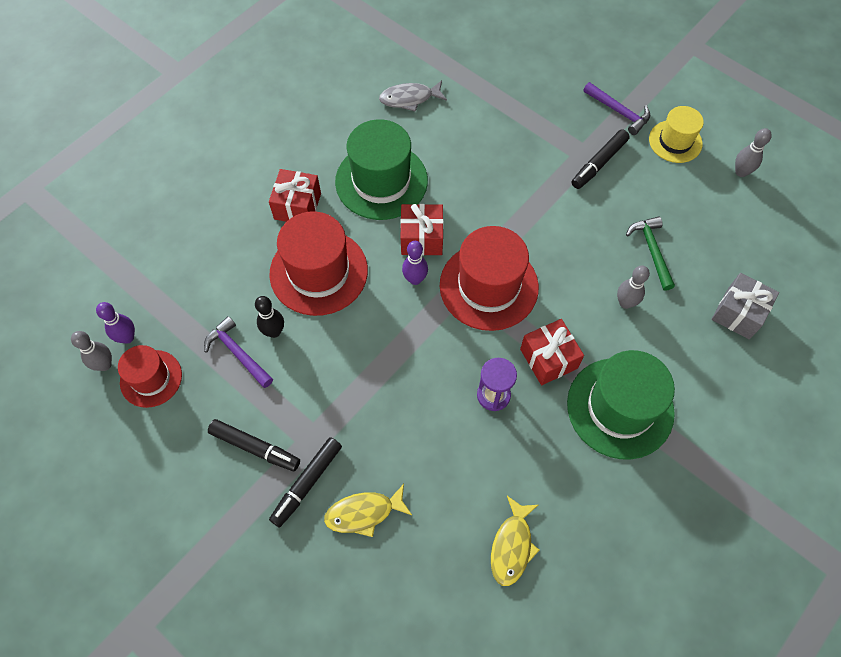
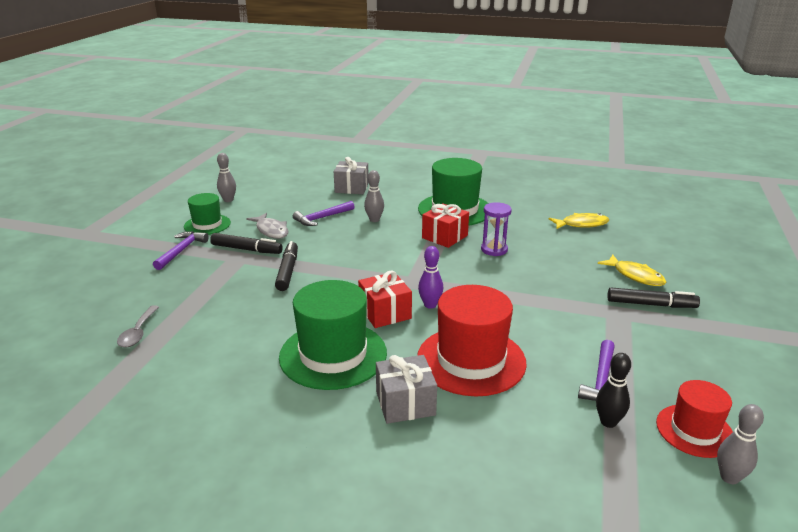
camera: 115 degrees left, 35 degrees down
purple bowling pin [96,302,135,344] -> none
black marker [208,419,300,472] -> black marker moved to [275,241,298,291]
black bowling pin [255,296,284,338] -> black bowling pin moved to [596,353,631,428]
red gift [269,169,321,222] -> grey gift [376,355,437,424]
grey fish [379,80,447,112] -> grey fish moved to [246,213,288,239]
red hat [440,226,539,331] -> none
green hammer [626,216,675,291] -> purple hammer [293,201,355,226]
yellow hat [649,106,704,163] -> green hat [184,193,231,235]
none -> grey spoon [117,305,159,348]

